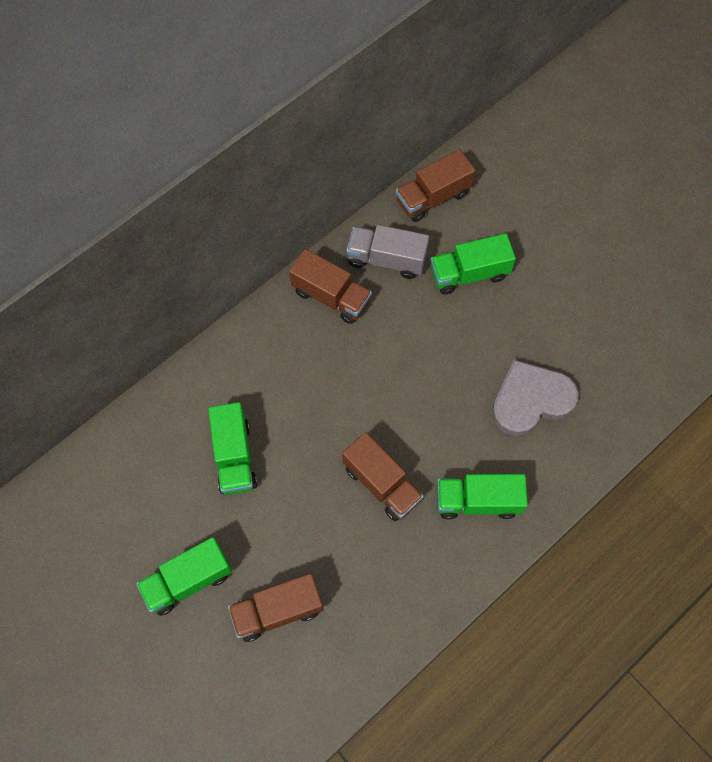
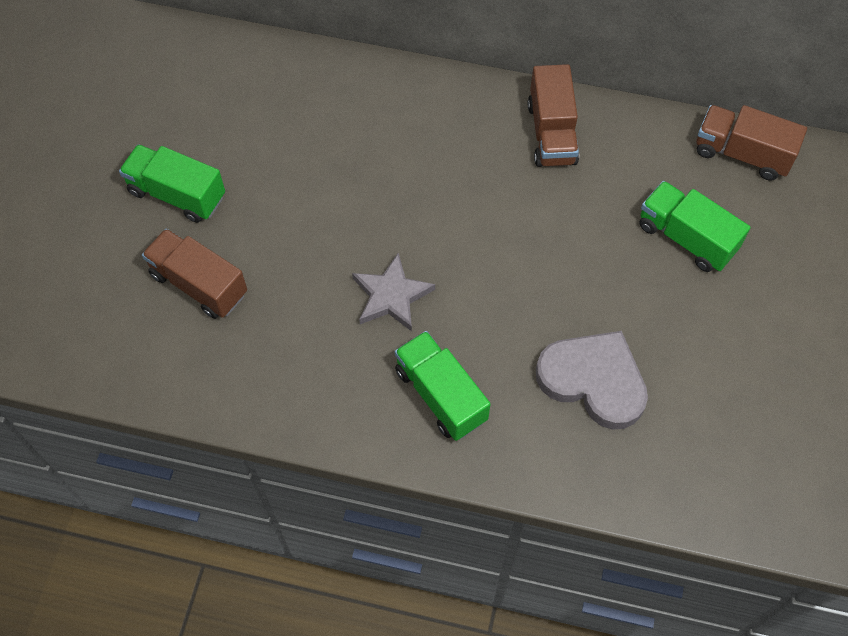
camera: 55 degrees right, 5 degrees down
green truck [208,402,257,495] -> none
brown truck [342,432,424,521] -> grey star [352,252,435,331]
grey truck [347,225,429,279] -> none

